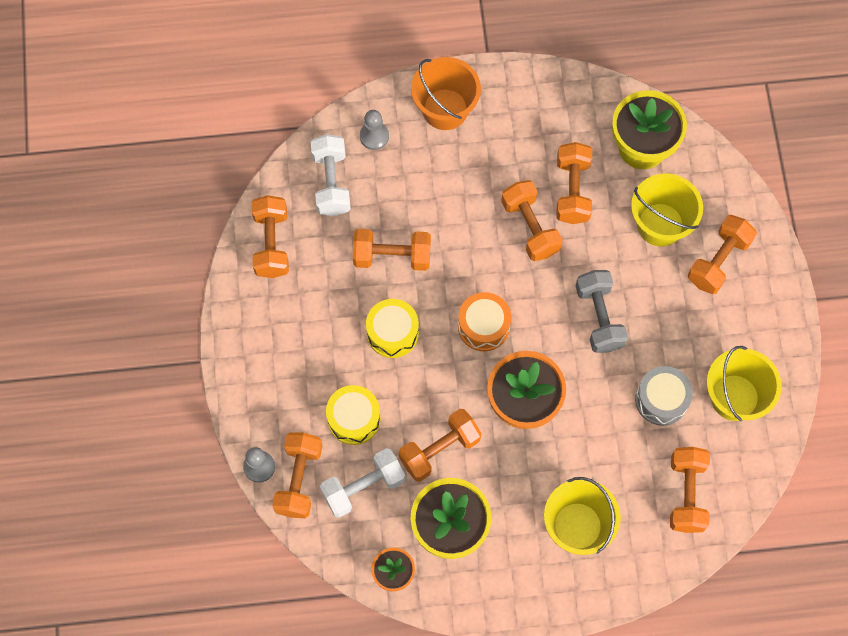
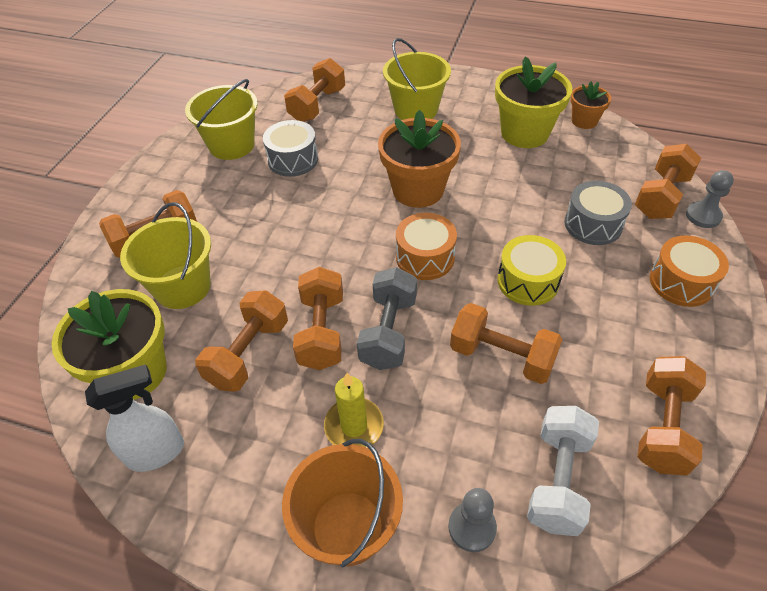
camera: 155 degrees left, 20 degrees down
white dumbbell [320,448,405,518] -> none
yellow drum [326,385,381,445] -> grey drum [564,181,632,245]
orange dumbbell [399,409,481,482] -> none
grey dumbbell [575,270,628,353] -> grey dumbbell moved to [357,267,417,370]
none -> white spray bottle [85,364,184,472]
none -> yellow candle [324,373,384,448]
none -> orange drum [650,235,729,307]

